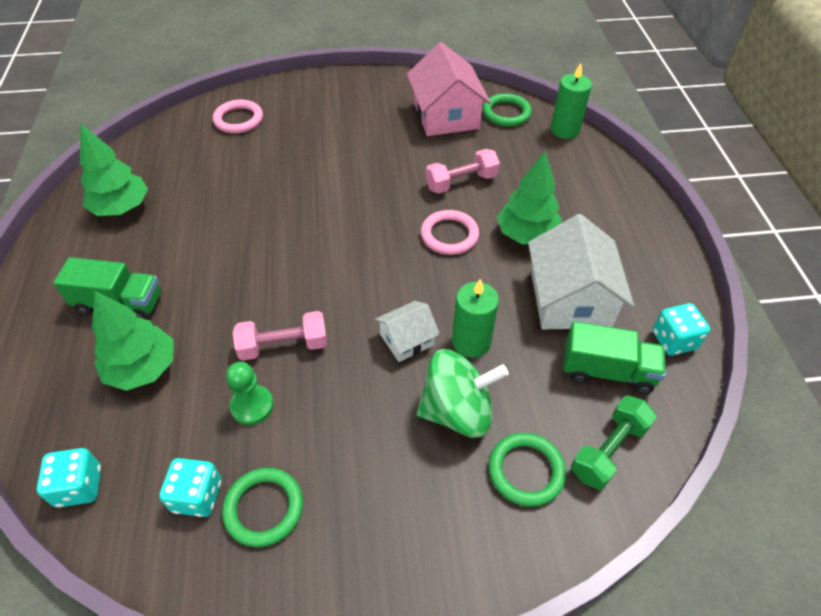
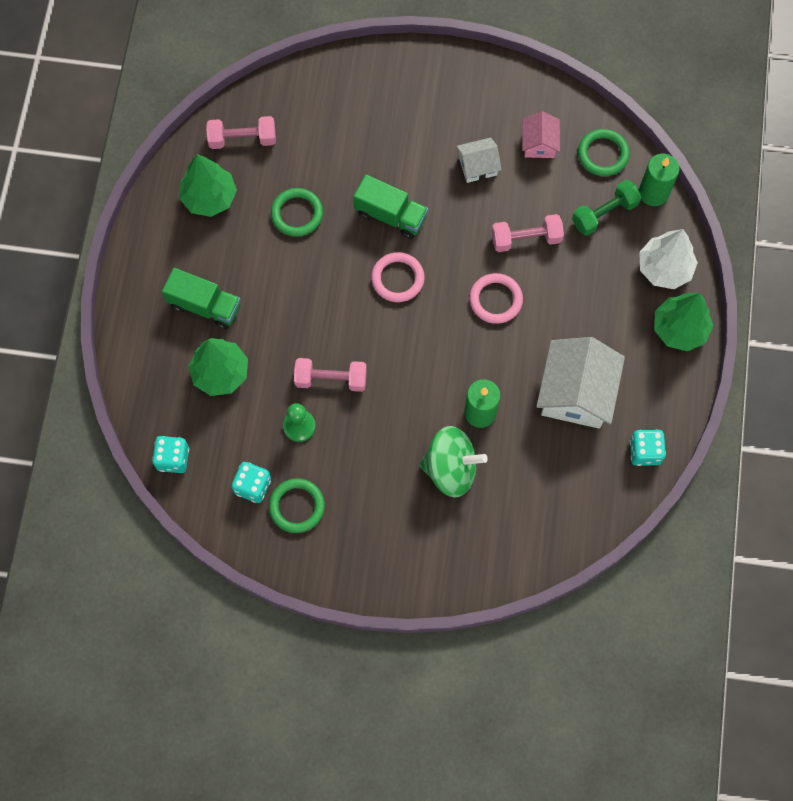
camera: 15 degrees right, 20 degrees up
pink ring [213,100,263,133] -> pink ring moved to [371,252,425,302]
white house [375,301,440,362] -> white house moved to [456,138,502,183]
pink house [407,42,491,136] -> pink house [522,111,560,158], size x0.53
green ring [489,433,566,507] -> green ring moved to [271,188,323,237]
green tree [497,151,562,244] -> green tree moved to [654,293,713,351]
green truck [563,321,666,394] -> green truck moved to [353,175,428,239]
green dumbbell [571,396,657,490] -> green dumbbell moved to [572,180,642,236]
none -> pink dumbbell [206,116,276,149]
none -> white tree [639,229,698,289]

